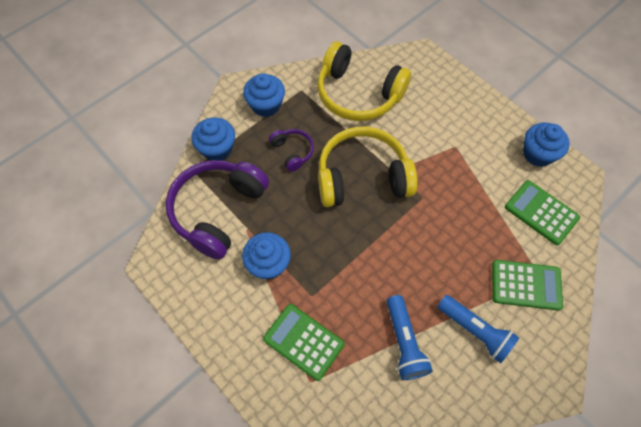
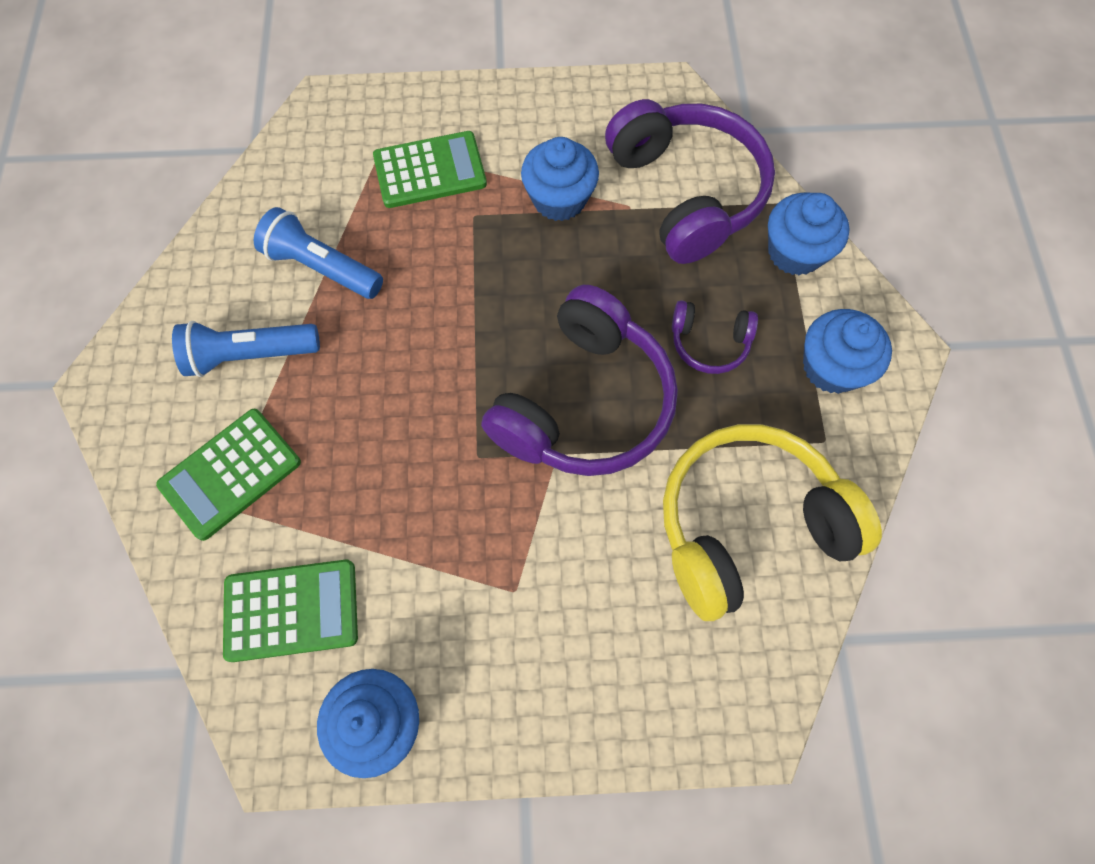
camera: 130 degrees right, 5 degrees up
yellow headphones [318,127,418,207] -> purple headphones [481,285,678,476]

